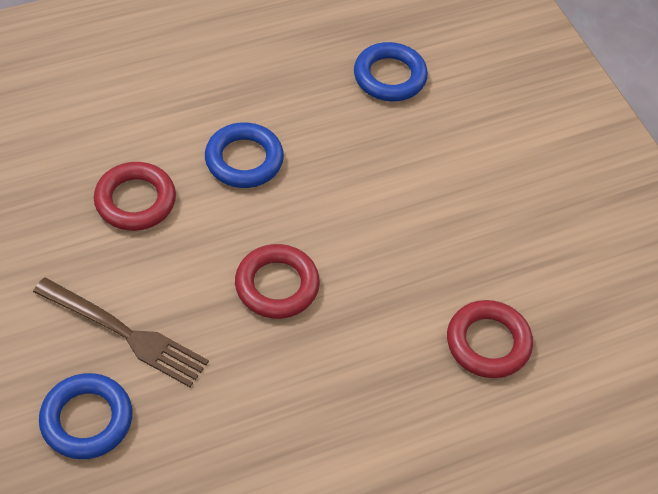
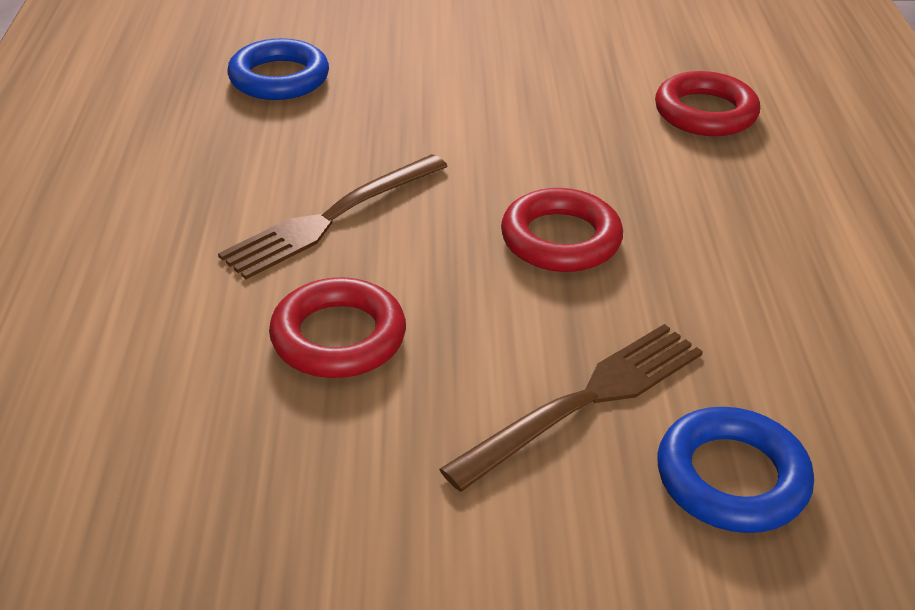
camera: 65 degrees left, 15 degrees down
blue ring [205,122,284,188] -> brown fork [218,154,448,279]

